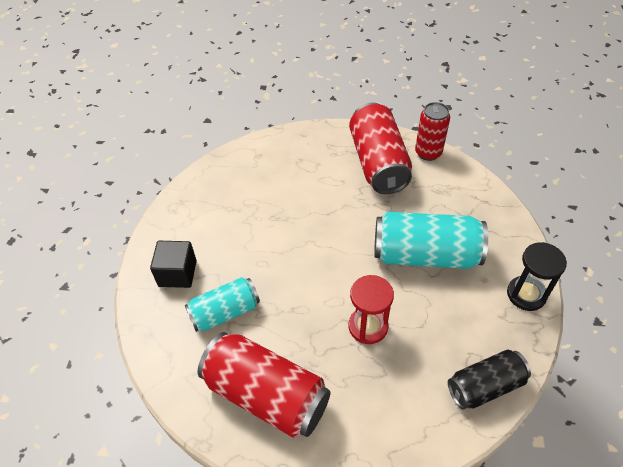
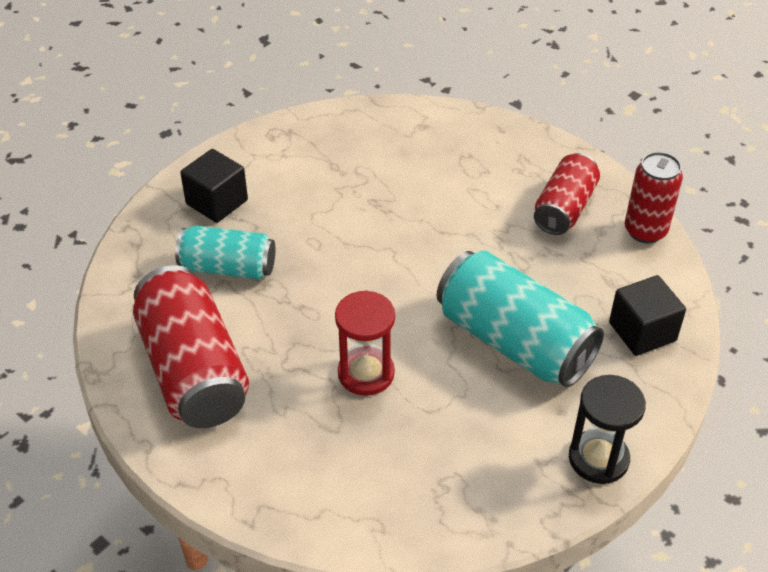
camera: 35 degrees right, 5 degrees down
red can [349,103,412,194] -> red can [534,153,600,235], size x0.62
black can [448,350,531,410] -> none
none -> black cube [609,275,686,356]

